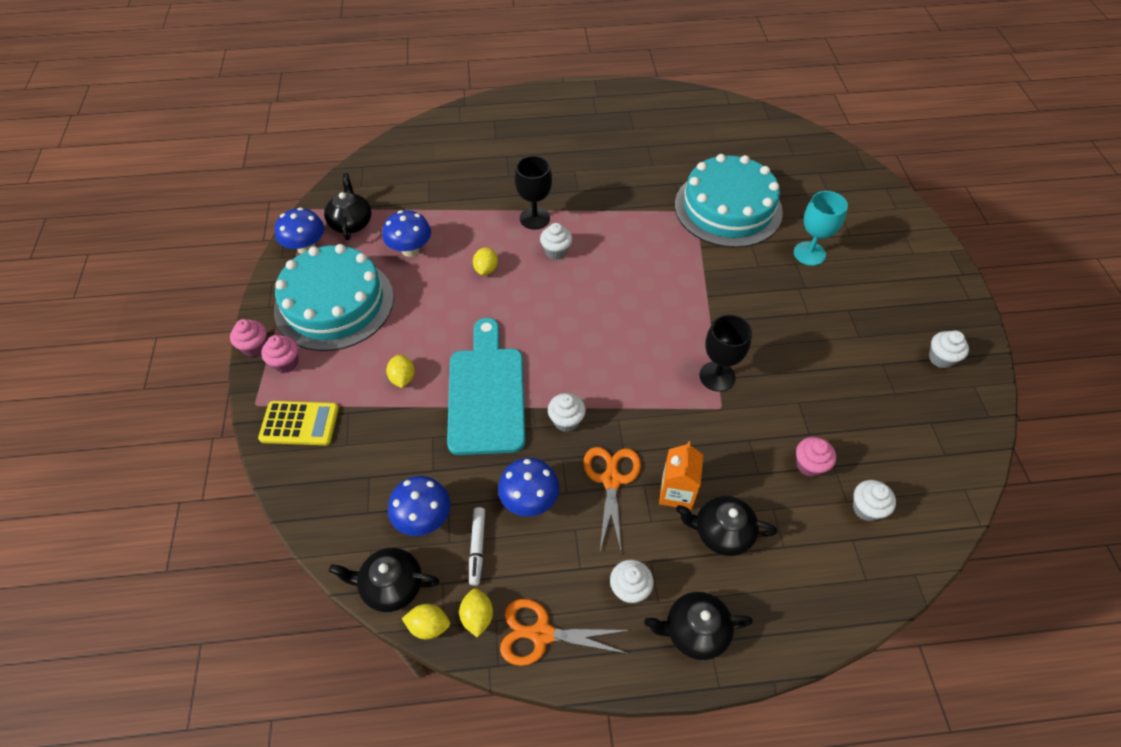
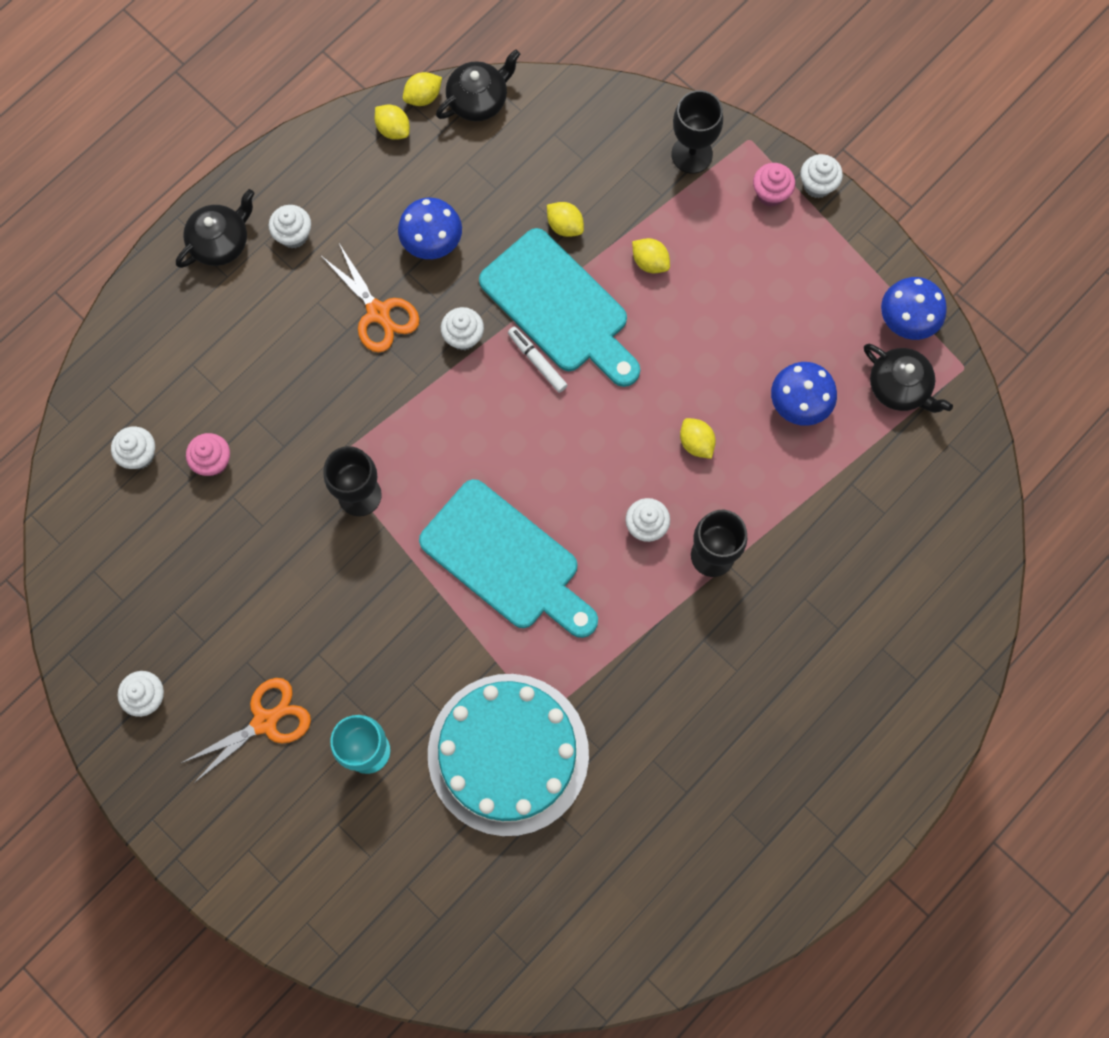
camera: 140 degrees right, 20 degrees up
pink cupcake [230,319,267,357] -> white cupcake [800,154,843,198]
yellow calculator [258,401,339,445] -> black goblet [671,90,723,174]
turquoise cake [274,244,394,351] -> none
blue mushroom [388,476,450,536] -> none
white marker [469,507,485,586] -> white marker moved to [508,327,567,393]
orange scissors [500,599,630,666] -> orange scissors moved to [181,678,311,784]
orange carton [659,441,703,510] -> none
black teapot [676,496,777,556] -> none
none -> turquoise cutting board [419,479,598,638]
none -> yellow lemon [547,202,584,237]

